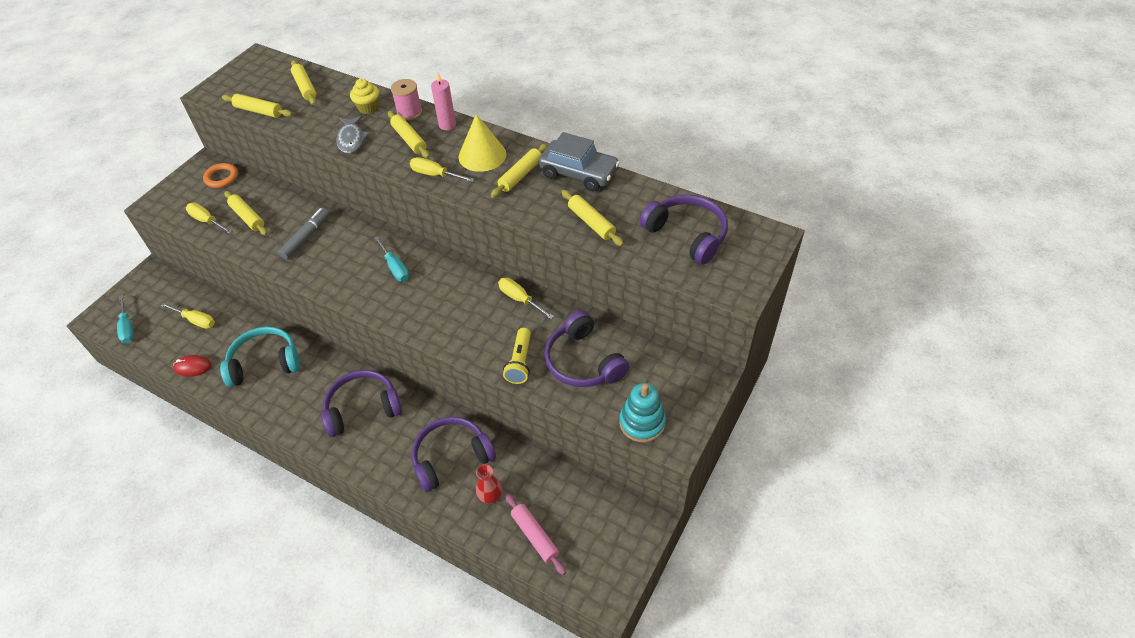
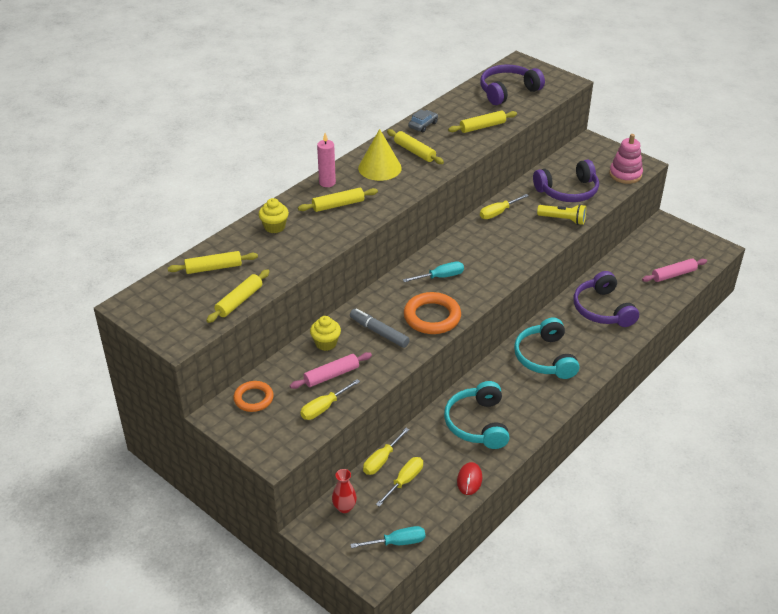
camera: 80 degrees left, 10 degrees down
yellow rolling pin [224,191,268,235] -> pink rolling pin [290,352,372,389]
purple headphones [321,370,402,437] -> turquoise headphones [514,317,579,379]
grey fish [336,116,369,153] -> none
pink spool [391,79,422,121] -> none
yellow screwdriver [410,157,474,182] -> yellow screwdriver moved to [363,428,410,475]
red vase [476,465,502,504] -> red vase moved to [332,469,357,513]
grey car [539,132,620,191] -> grey car [408,109,438,132], size x0.52
turquoise stacking toy [619,383,666,443] -> pink stacking toy [609,134,643,184]
none -> yellow cupcake [310,316,341,351]
none -> orange ring [404,292,461,334]

